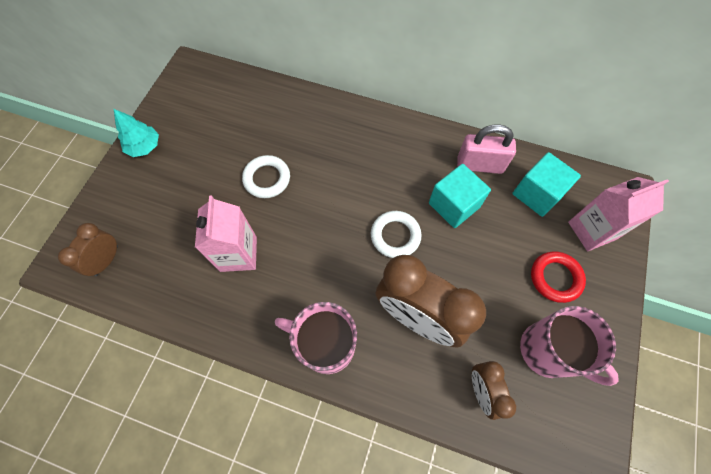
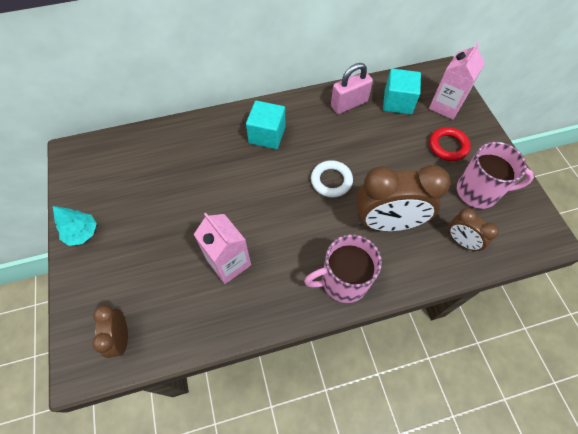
camera: 35 degrees left, 5 degrees down
white ring [242,155,290,198] -> none
turquoise cube [429,164,491,228] -> turquoise cube moved to [246,100,285,149]

